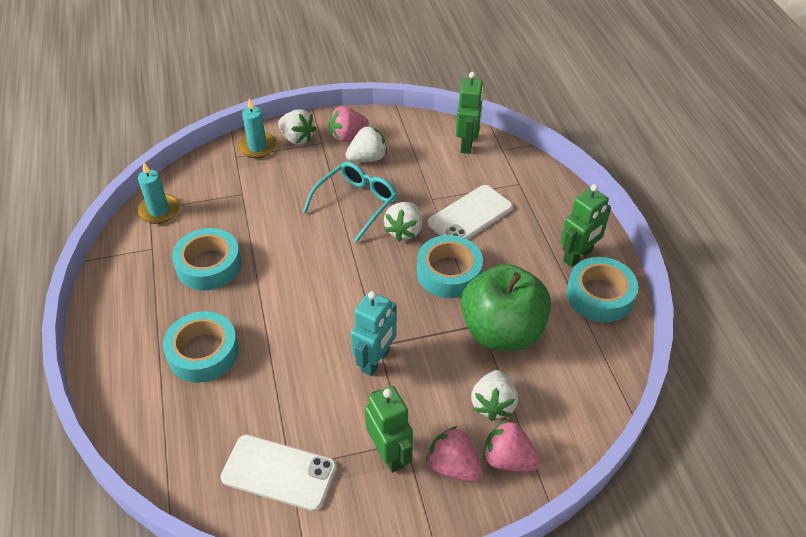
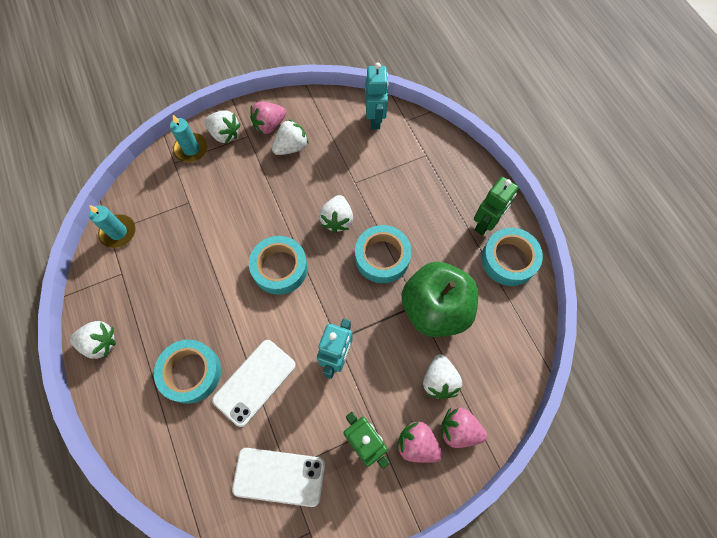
camera: 10 degrees left, 20 degrees up
turquoise tape [172,228,241,291] -> turquoise tape moved to [249,236,308,295]
turquoise glasses [303,161,397,243] -> none
white phone [428,185,513,239] -> white phone moved to [212,340,296,427]
green robot [456,72,484,154] -> turquoise robot [365,63,388,129]
none -> white strawberry [70,321,116,359]

